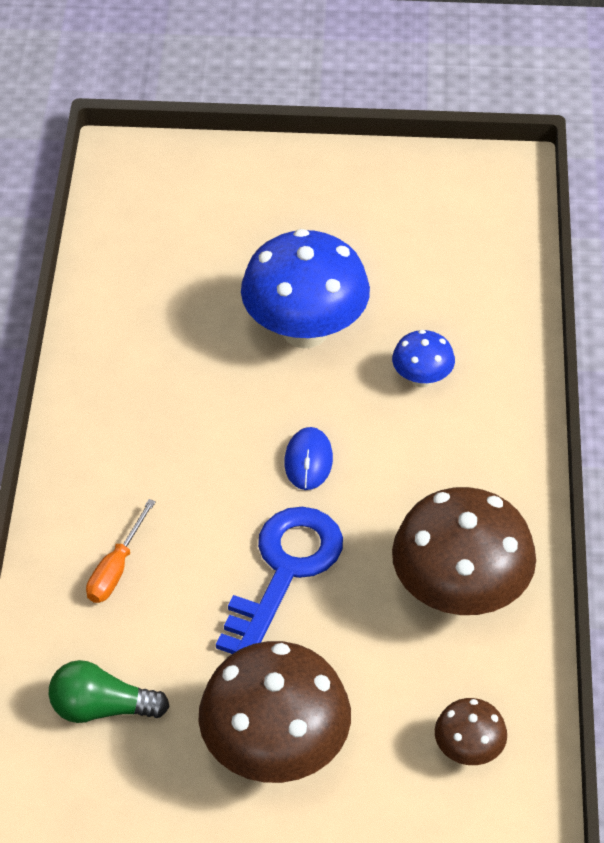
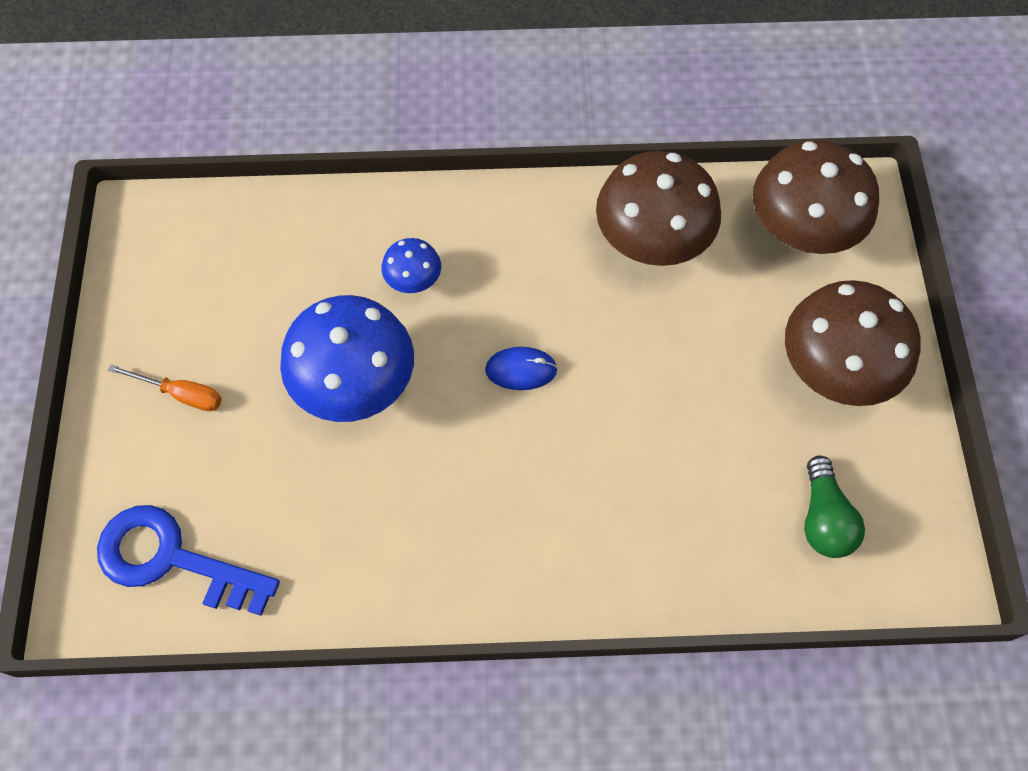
camera: 95 degrees left, 15 degrees up
orange screwdriver [86,499,156,603] -> orange screwdriver moved to [108,364,222,411]
blue key [216,507,343,654] -> blue key moved to [97,505,280,616]
brown mushroom [435,698,507,765] -> brown mushroom [753,140,879,254], size x2.07

